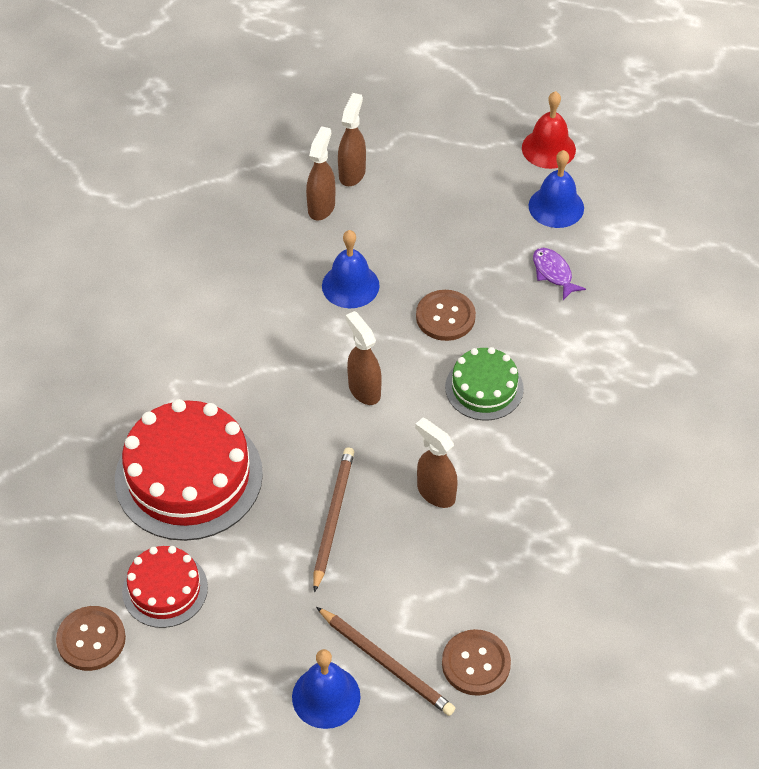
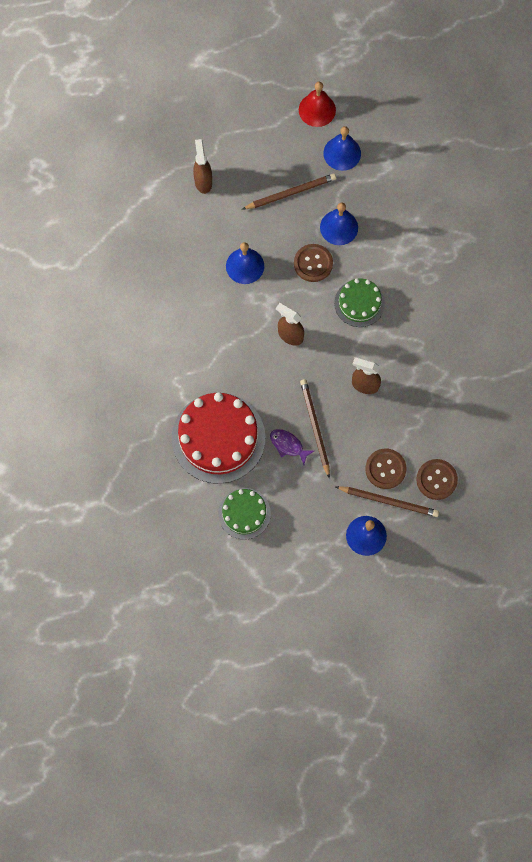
camera: 25 degrees left, 20 degrees up
brown button [56,606,126,671] -> brown button moved to [365,448,406,489]
red cake [122,546,208,628] -> green cake [218,488,271,539]
brown spray bottle [306,126,335,220] -> none
purple fish [533,248,586,300] -> purple fish moved to [270,429,314,465]
none -> brown pencil [243,173,336,209]
none -> blue bell [320,202,358,245]

